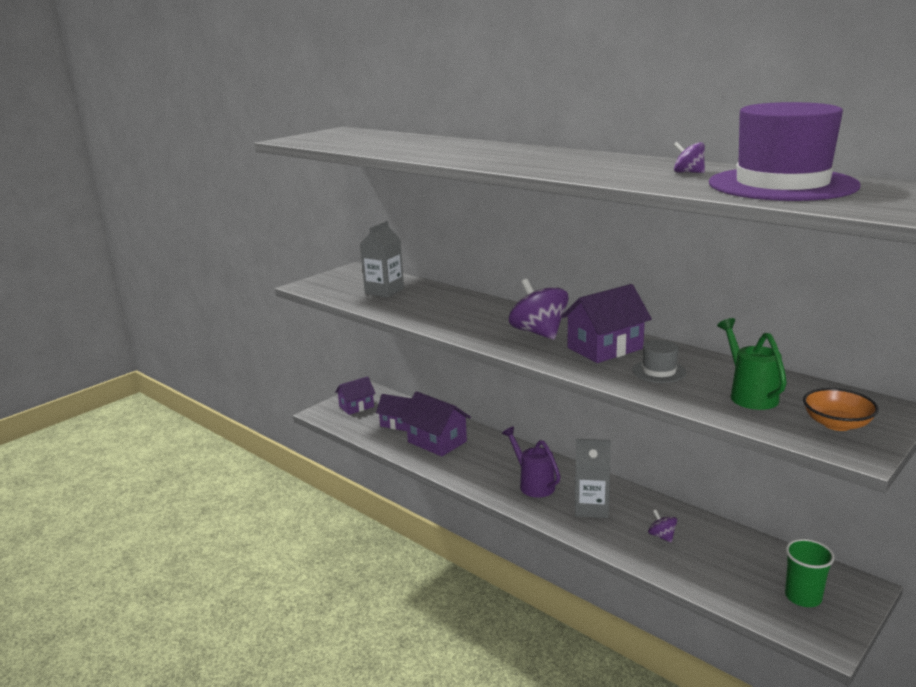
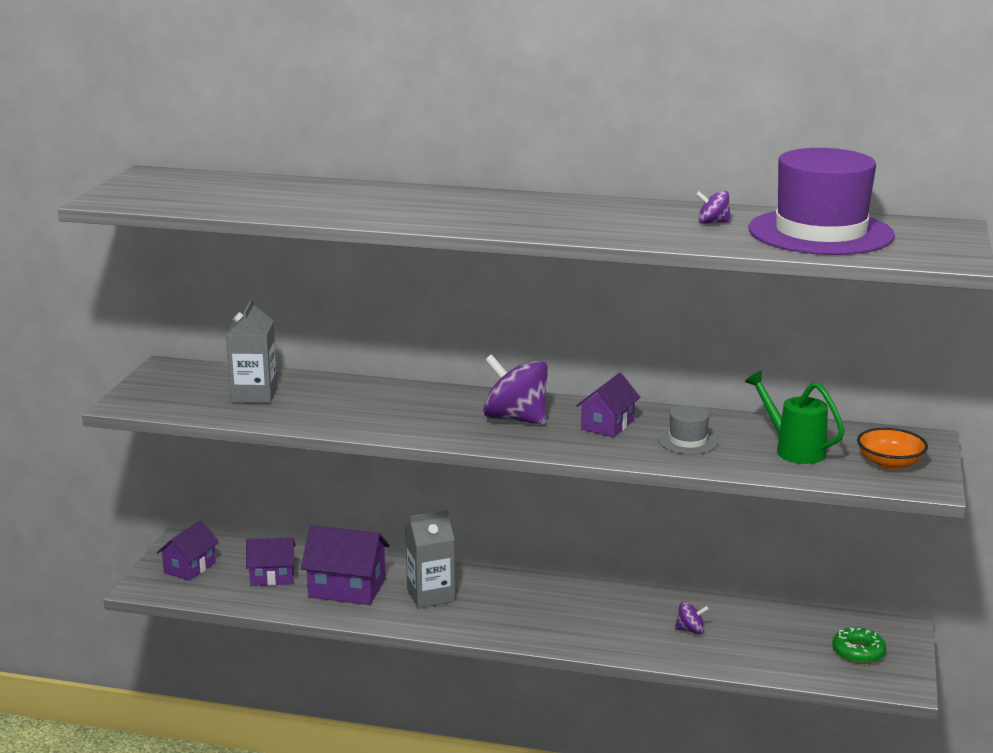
camera: 30 degrees left, 0 degrees up
purple watering can [502,426,560,498] -> none
purple house [561,284,652,363] -> purple house [576,373,641,437], size x0.66
grey carton [575,439,611,518] -> grey carton moved to [405,510,455,608]
purple spinning top [648,510,677,543] -> purple spinning top turned 150 degrees clockwise [675,602,709,634]
green cup [785,539,835,607] -> green donut [832,627,886,664]

